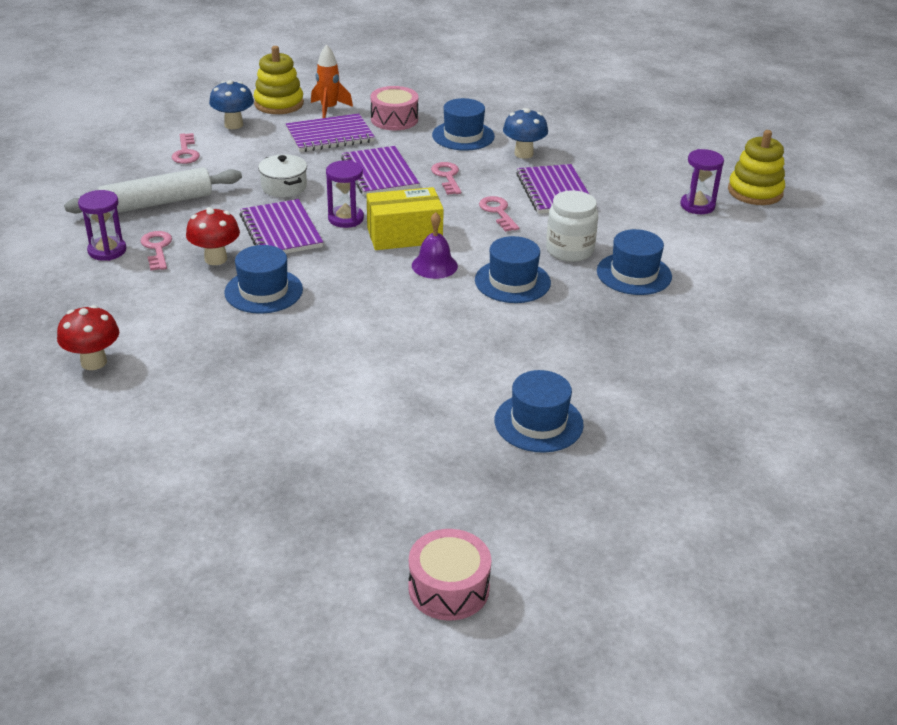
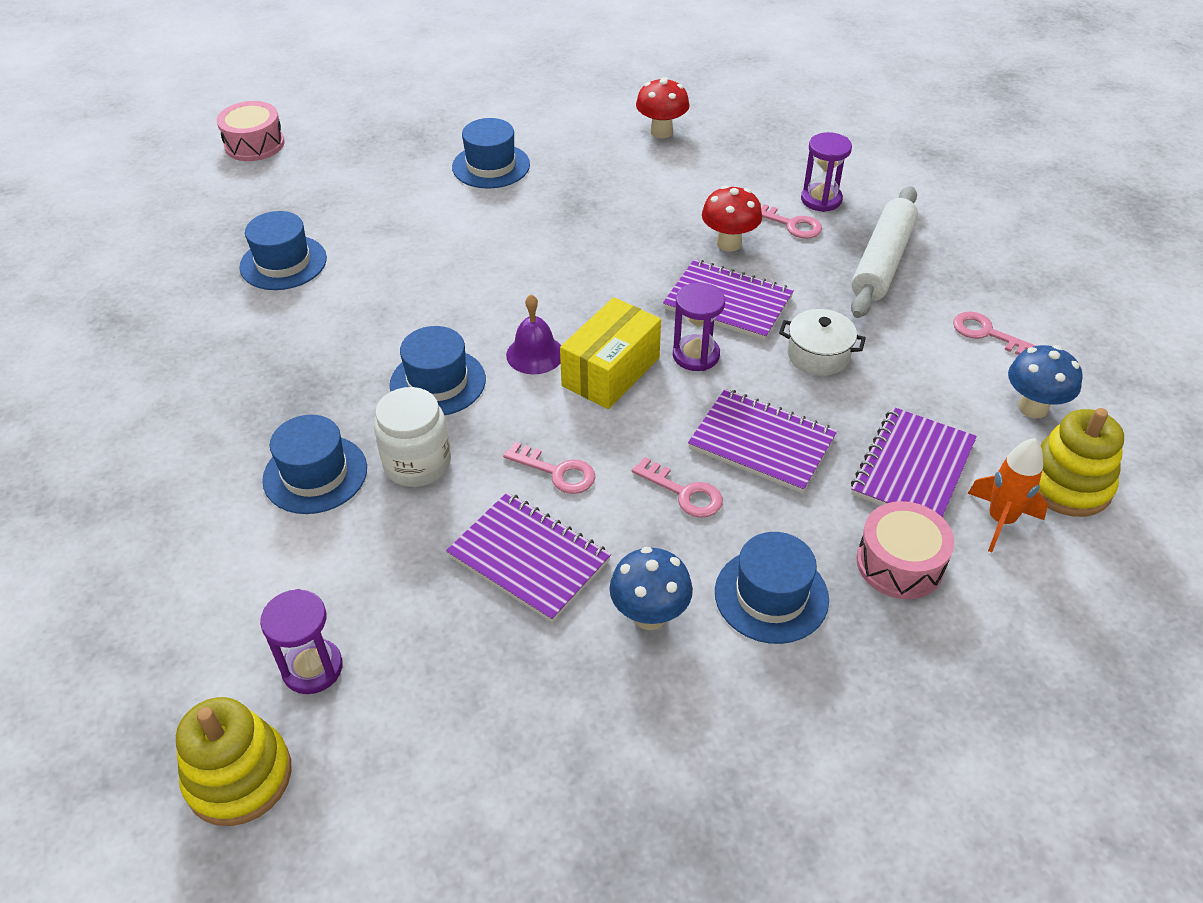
camera: 140 degrees right, 10 degrees up
blue hat [224,245,303,314] -> blue hat moved to [452,118,530,189]

